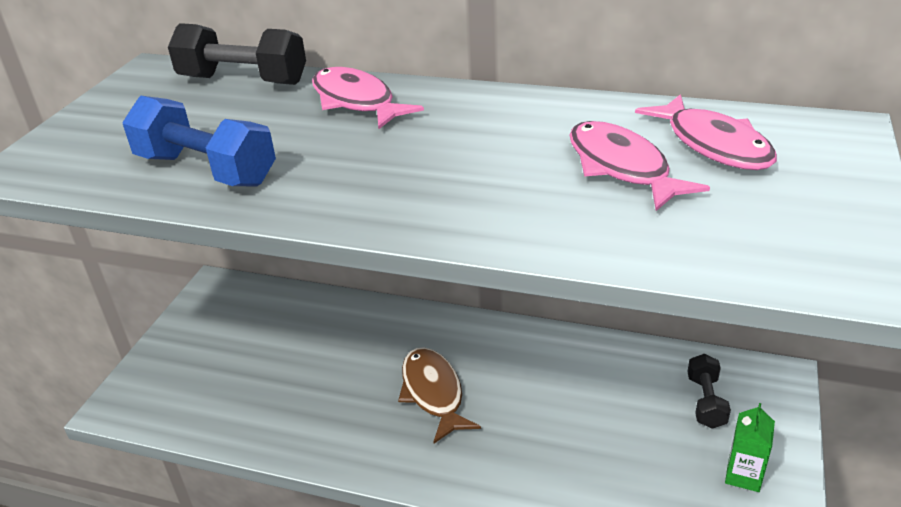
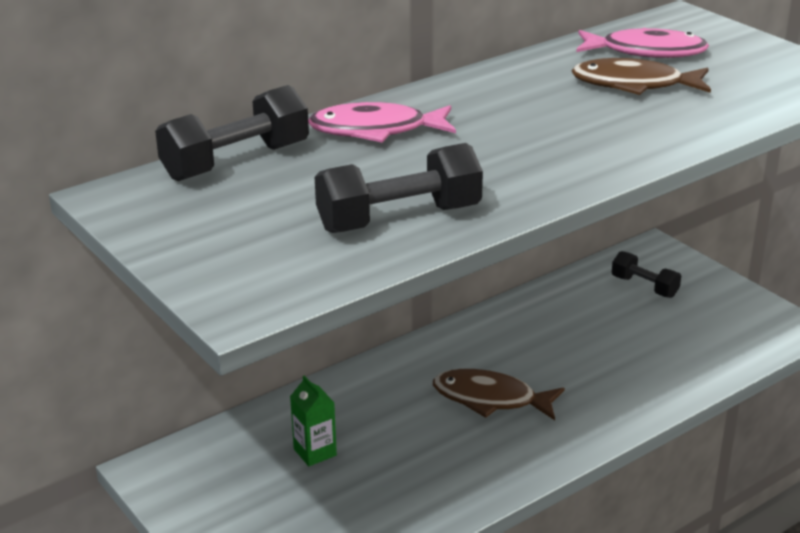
camera: 55 degrees left, 5 degrees down
blue dumbbell [122,96,276,186] -> black dumbbell [315,143,483,233]
pink fish [570,121,710,211] -> brown fish [571,58,711,95]
green carton [725,403,775,492] -> green carton moved to [290,375,337,466]

